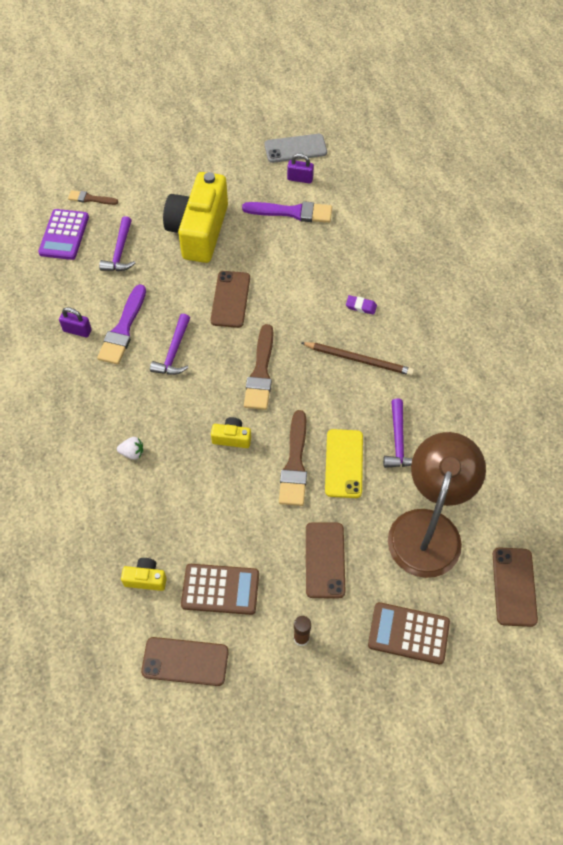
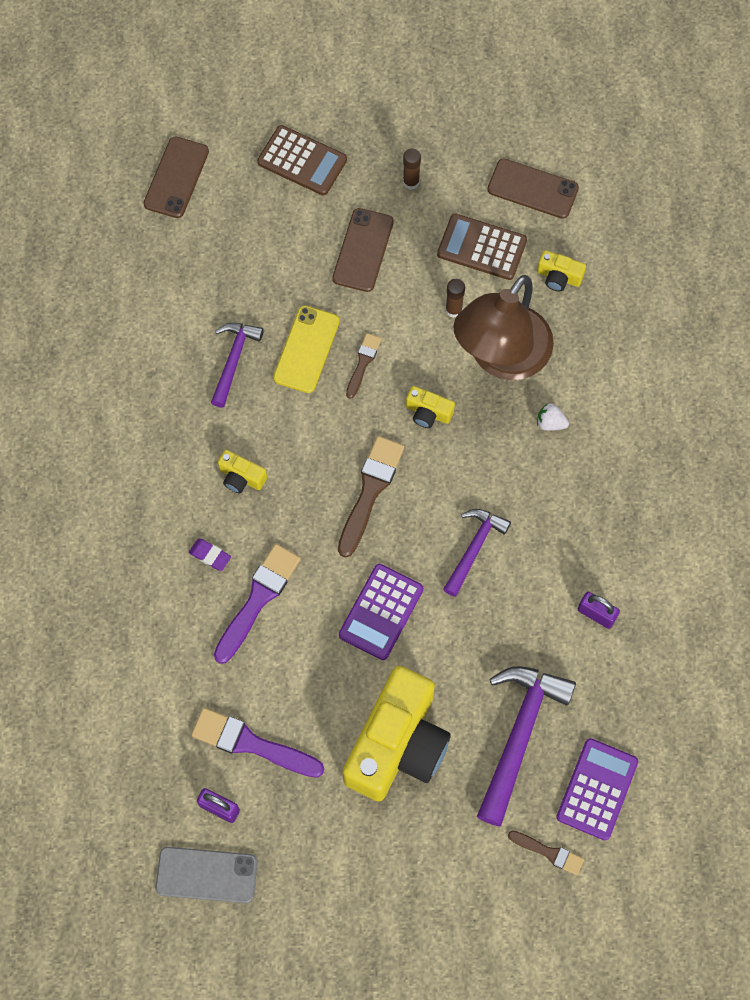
camera: 165 degrees left, 10 degrees up
purple brush [97,284,146,365] -> purple brush moved to [214,544,301,664]
purple hammer [99,216,135,271] -> purple hammer [477,666,576,826], size x1.65
brown phone [210,271,250,328] -> purple calculator [339,564,423,660]
brown brush [279,410,307,506] -> brown brush [346,333,381,399], size x0.56
brown pencil [301,342,414,376] -> yellow camera [218,450,267,494]
brown lamp [388,432,486,578] -> brown lamp moved to [453,275,554,380]
none -> brown glue stick [445,279,465,318]

